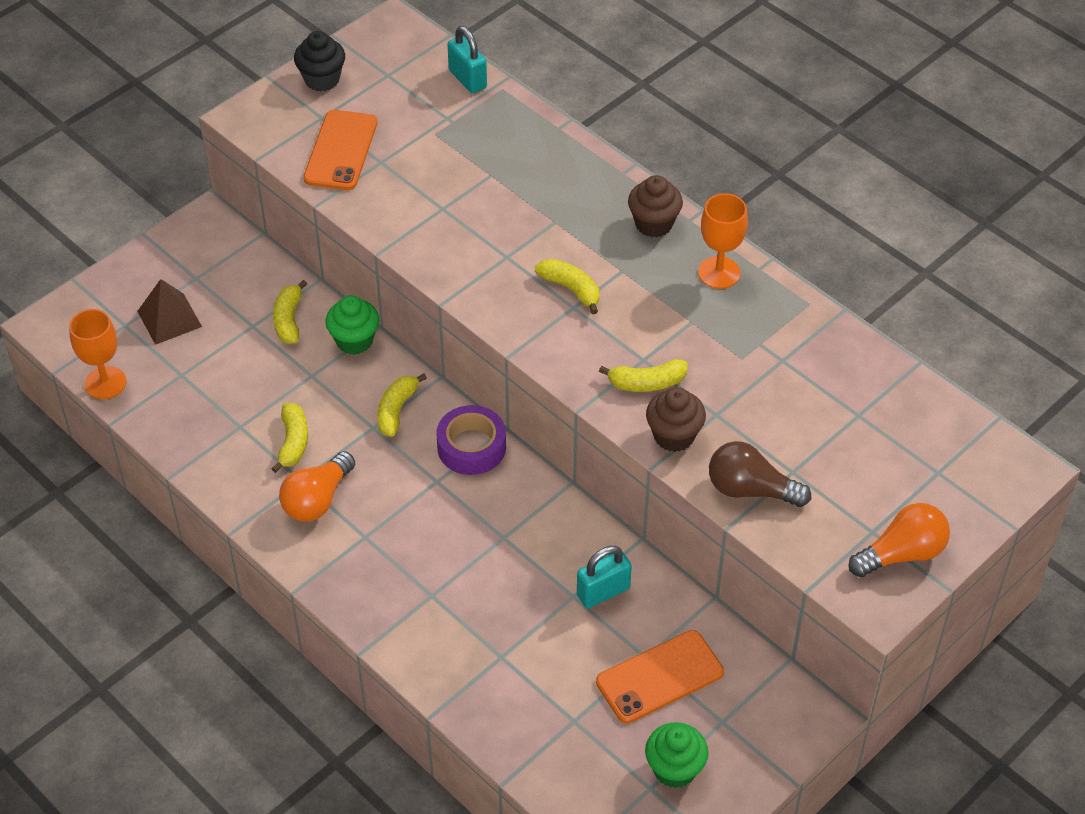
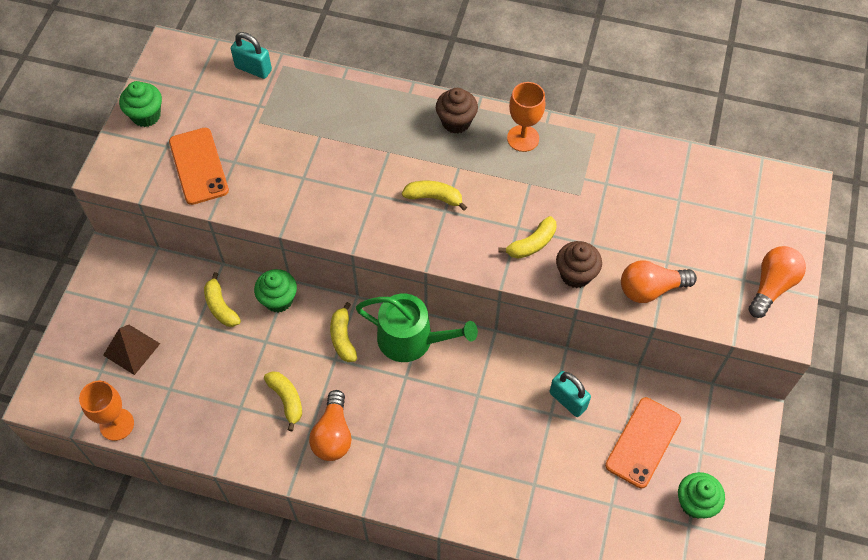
camera: 30 degrees left, 10 degrees up
black cupcake [294,31,345,91] -> green cupcake [119,81,162,127]
purple tape [436,405,506,475] -> green watering can [356,293,478,362]
turquoise padlock [577,546,632,608] -> turquoise padlock turned 75 degrees counterclockwise [550,371,591,417]
brown light bulb [709,441,811,507] -> orange light bulb [621,260,697,303]

